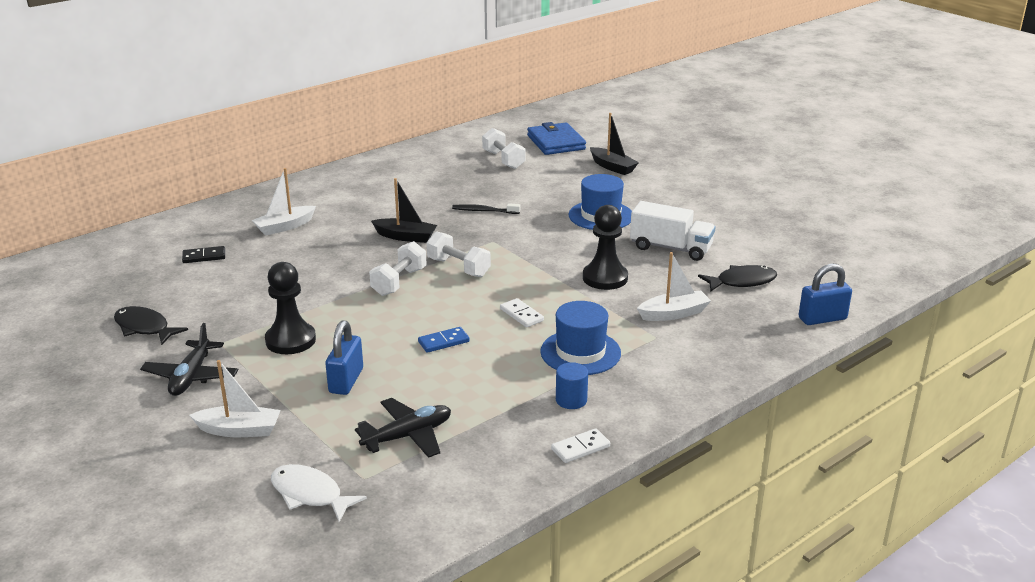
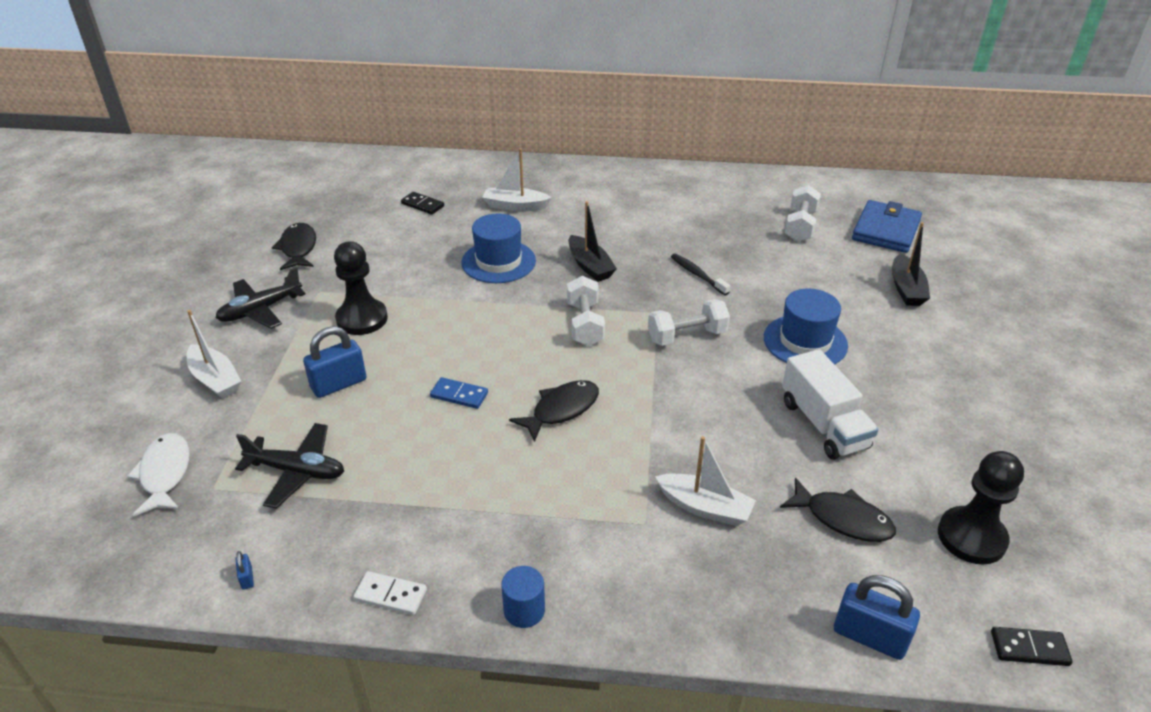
camera: 45 degrees right, 10 degrees up
white dumbbell [369,241,427,296] -> white dumbbell moved to [648,299,730,346]
white domino [500,298,544,327] -> black fish [509,380,599,442]
blue hat [540,301,621,375] -> blue hat moved to [462,213,536,283]
blue cylinder [556,362,588,409] -> blue cylinder moved to [501,566,545,628]
black pawn [583,205,628,290] -> black pawn moved to [938,451,1024,564]
none -> blue padlock [236,551,254,590]
none -> black domino [991,627,1073,666]

